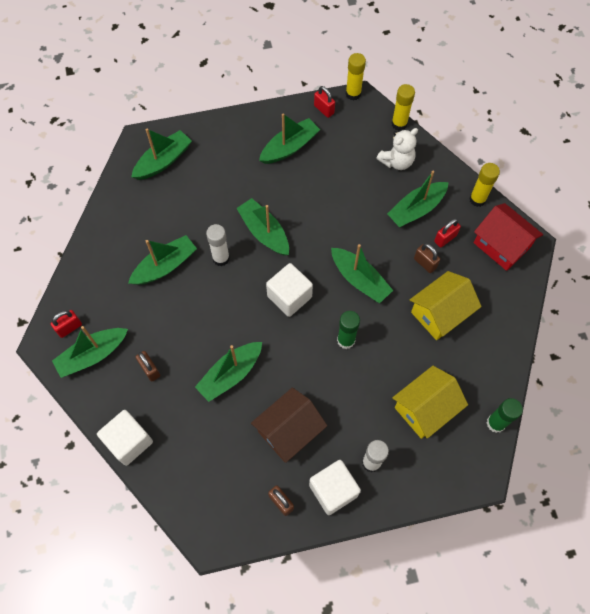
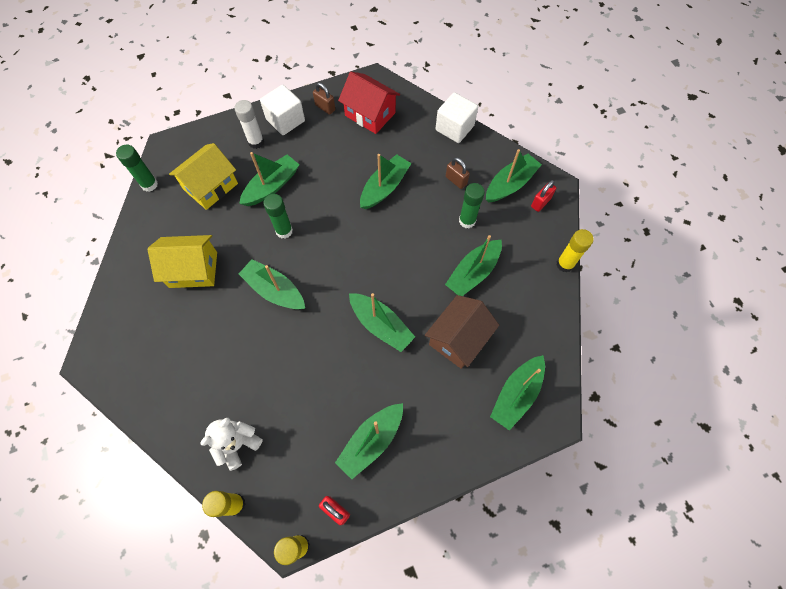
camera: 170 degrees right, 0 degrees up
white glue stick [206,224,230,266] -> none
brown house [251,388,327,463] -> brown house moved to [425,295,499,369]
white cube [266,263,313,317] -> none
green boat [387,171,449,227] -> green boat moved to [239,152,300,206]
yellow house [410,271,482,340] -> yellow house turned 45 degrees clockwise [148,235,217,288]
brown padlock [414,244,440,273] -> none
red padlock [434,219,461,248] -> none
yellow glue stick [469,163,500,207] -> yellow glue stick moved to [556,229,594,273]
red house [473,203,543,271] -> red house moved to [338,72,400,134]
none -> green glue stick [459,183,485,228]

